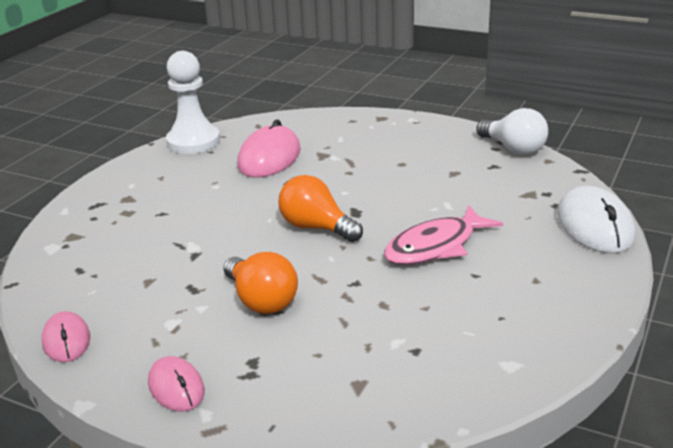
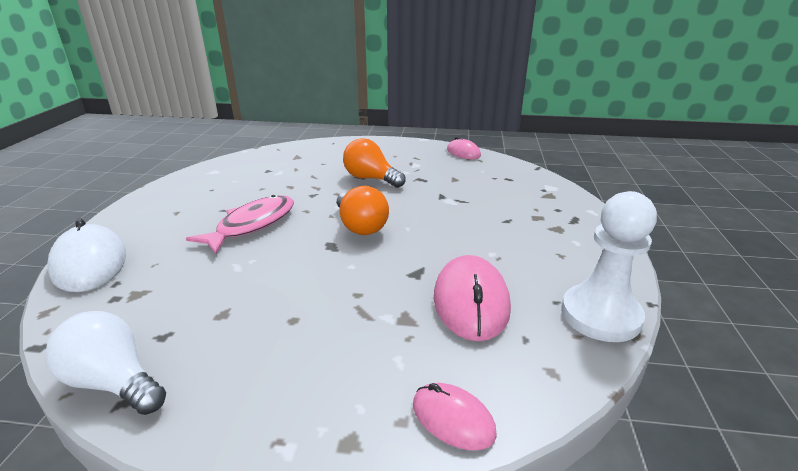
camera: 160 degrees right, 0 degrees up
pink mouse [148,356,205,412] -> pink mouse moved to [413,383,497,450]
orange light bulb [279,175,363,242] -> orange light bulb turned 45 degrees clockwise [337,186,389,235]

